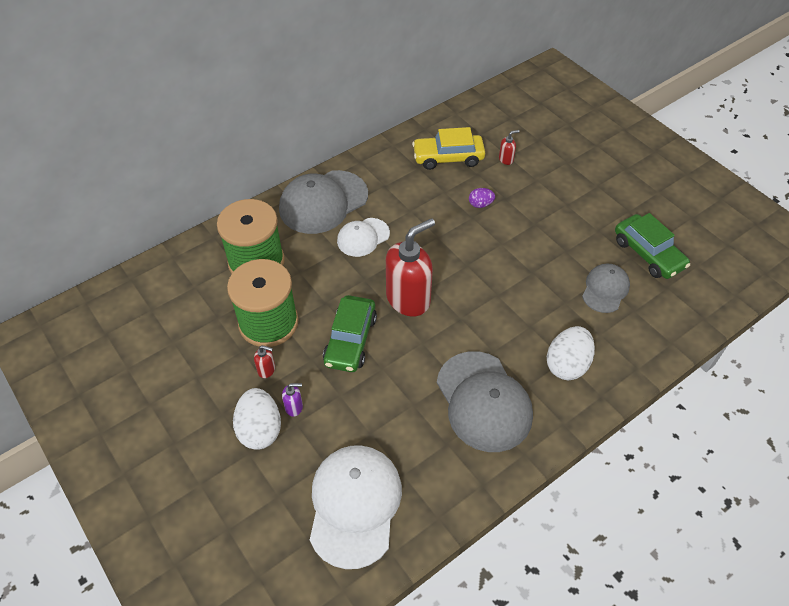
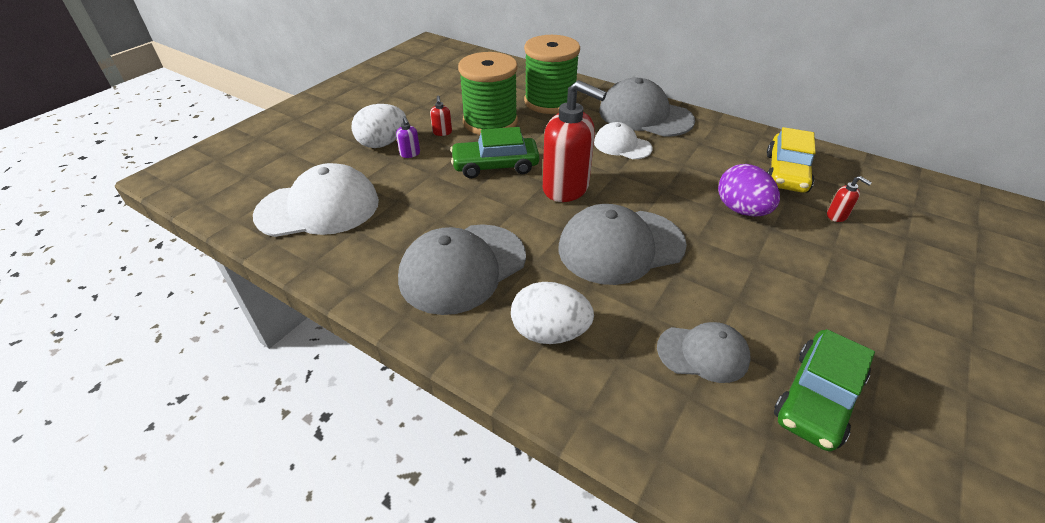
camera: 70 degrees right, 10 degrees down
yellow car [412,127,485,170] -> yellow car turned 135 degrees counterclockwise [767,127,816,193]
purple egg [469,188,495,208] -> purple egg [718,164,780,217], size x1.89
none -> grey cap [558,204,687,285]

